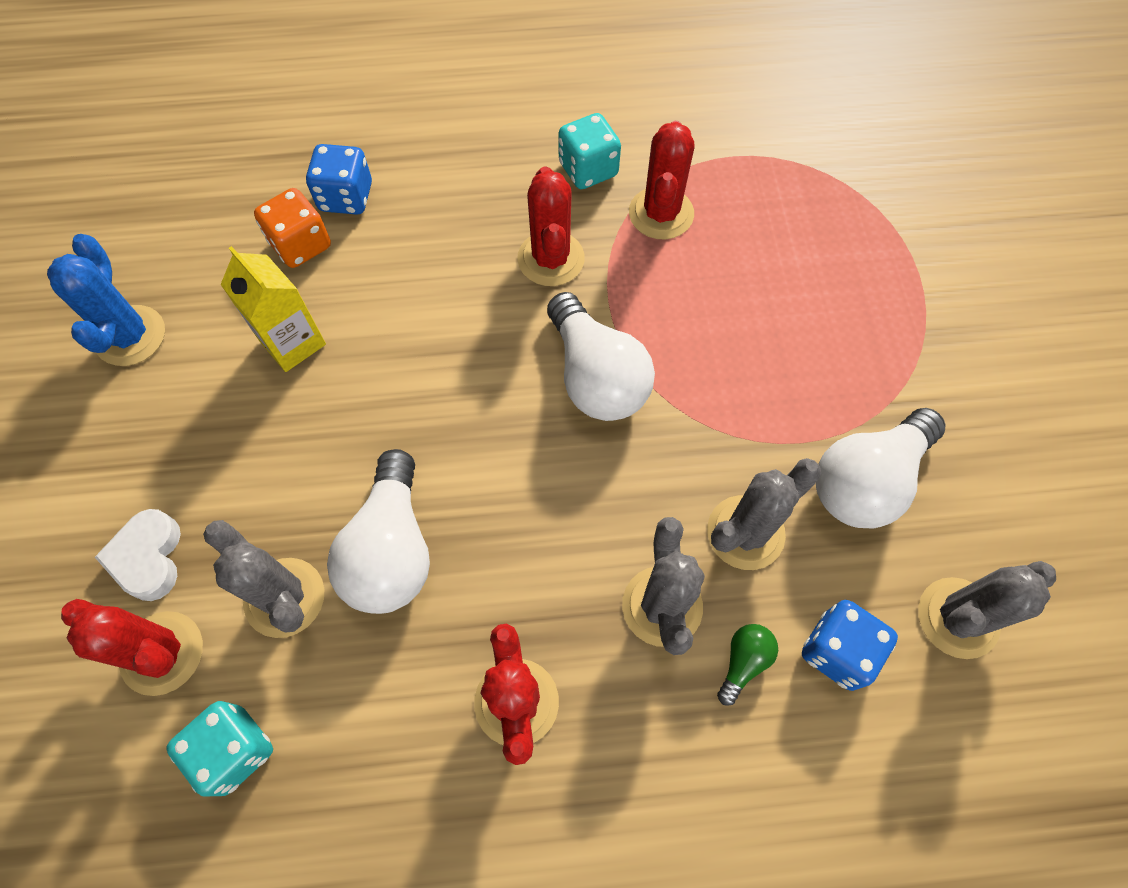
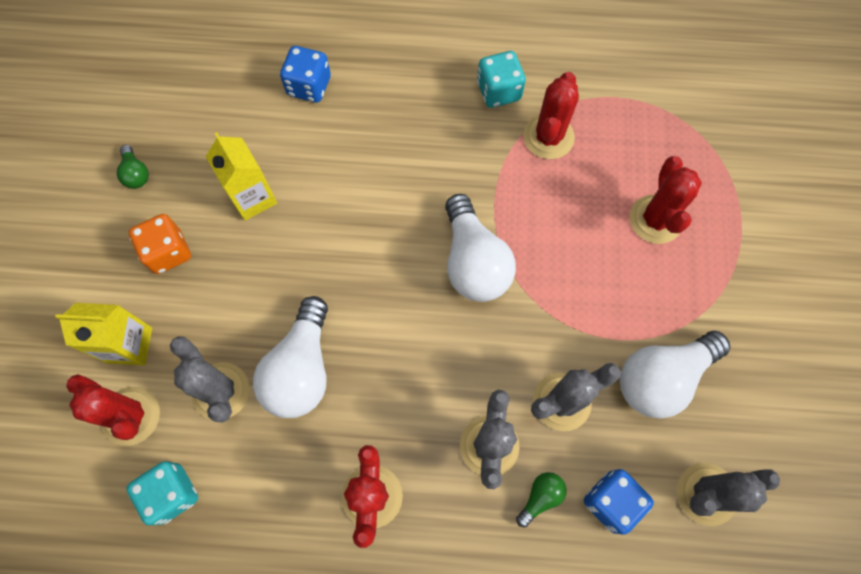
camera: 10 degrees right, 5 degrees up
blue cactus [47,234,165,366] -> green light bulb [117,145,149,189]
white heart [95,509,181,601] -> yellow carton [55,303,152,365]
orange dice [254,188,331,268] -> orange dice moved to [128,214,191,274]
red cactus [517,166,585,286] -> red cactus moved to [629,156,702,244]

